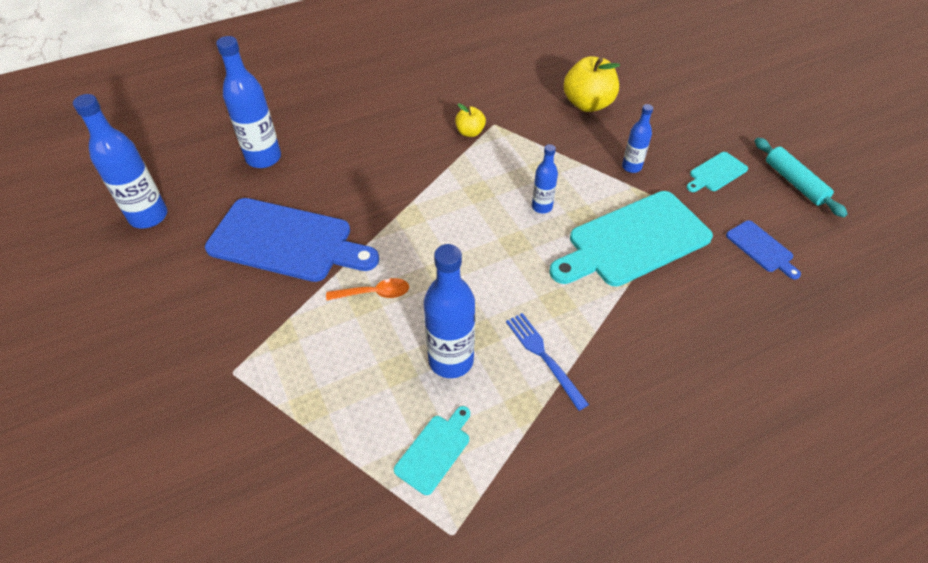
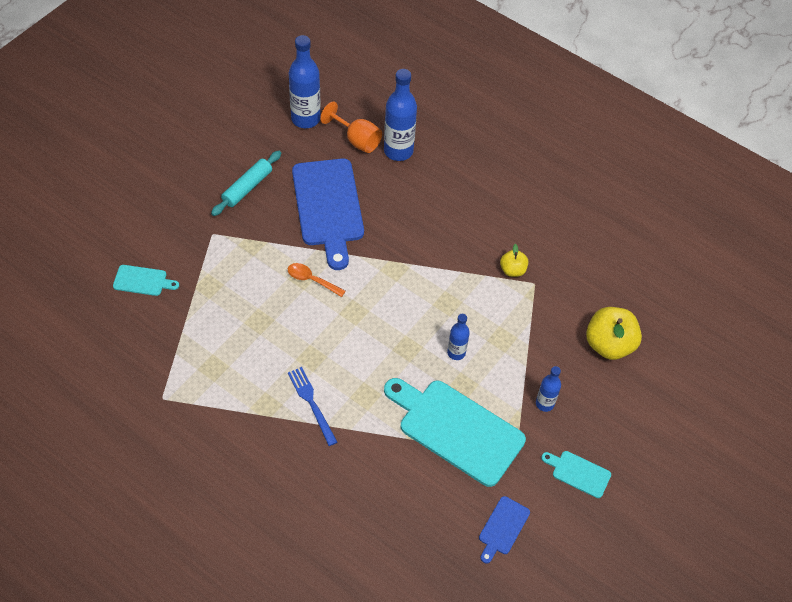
camera: 60 degrees right, 5 degrees up
orange spoon [326,278,409,300] -> orange spoon turned 150 degrees clockwise [288,263,345,297]
turquoise cutting board [394,406,470,495] -> turquoise cutting board moved to [113,265,179,296]
blue bottle [424,244,475,378] -> none
blue fork [506,313,589,411] -> blue fork turned 60 degrees counterclockwise [288,367,337,446]
turquoise rolling pin [755,138,848,217] -> turquoise rolling pin moved to [211,151,281,216]
none -> orange goblet [320,102,382,153]

